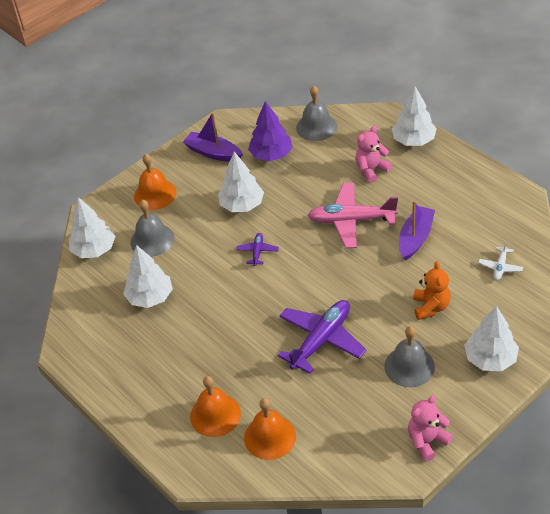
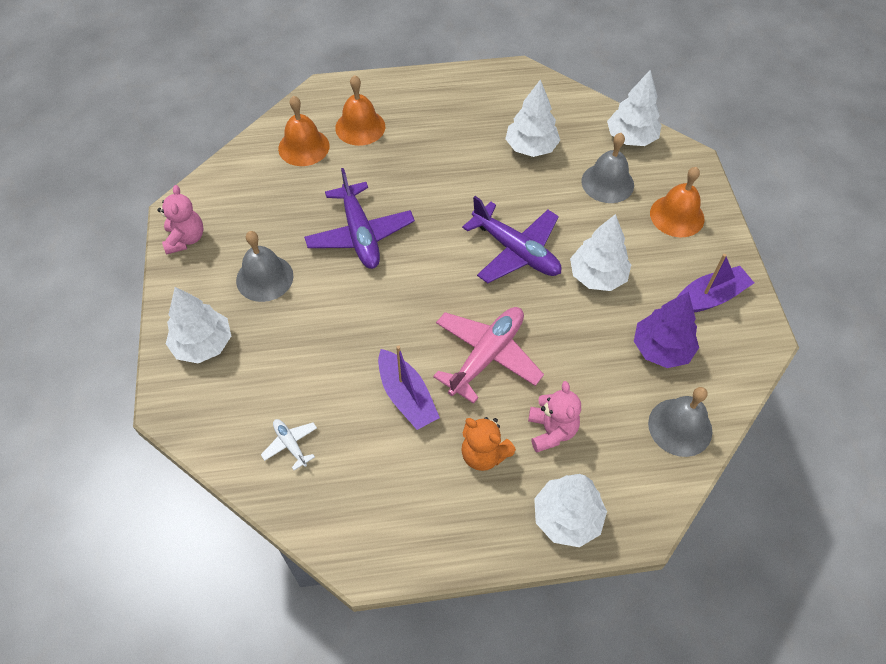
camera: 120 degrees right, 10 degrees up
purple plane [236,233,279,266] -> purple plane [462,196,561,283], size x2.12
orange teddy bear [413,261,451,320] -> orange teddy bear moved to [461,417,516,471]

